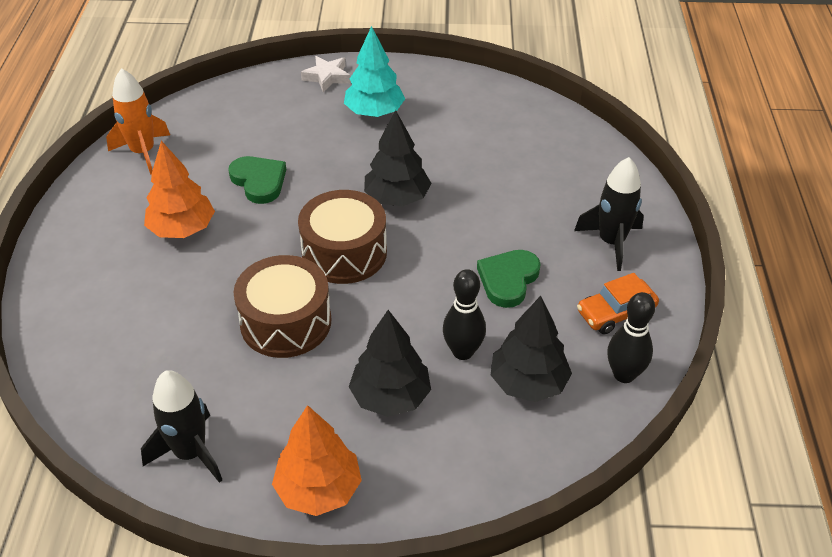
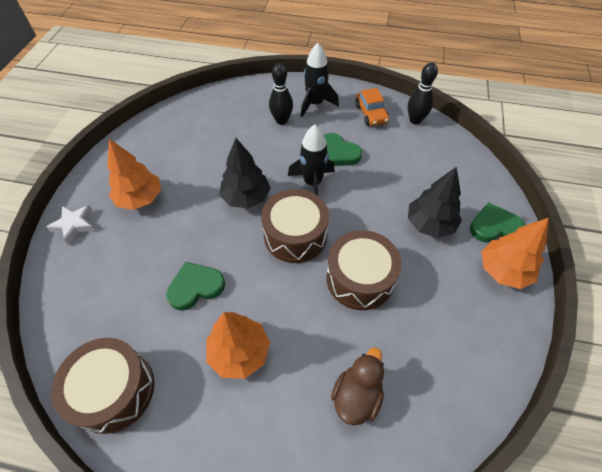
camera: 80 degrees left, 10 degrees up
orange rocket [106,68,170,175] -> brown drum [51,338,154,434]
black rocket [141,370,222,483] -> black rocket moved to [288,125,334,196]
turquoise tree [344,26,405,117] -> orange tree [107,139,161,210]
black bowling pin [443,269,486,360] -> black bowling pin moved to [269,63,293,125]
black tree [491,296,572,402] -> none
none -> brown duck [331,347,384,426]
none -> green heart [470,202,525,242]

